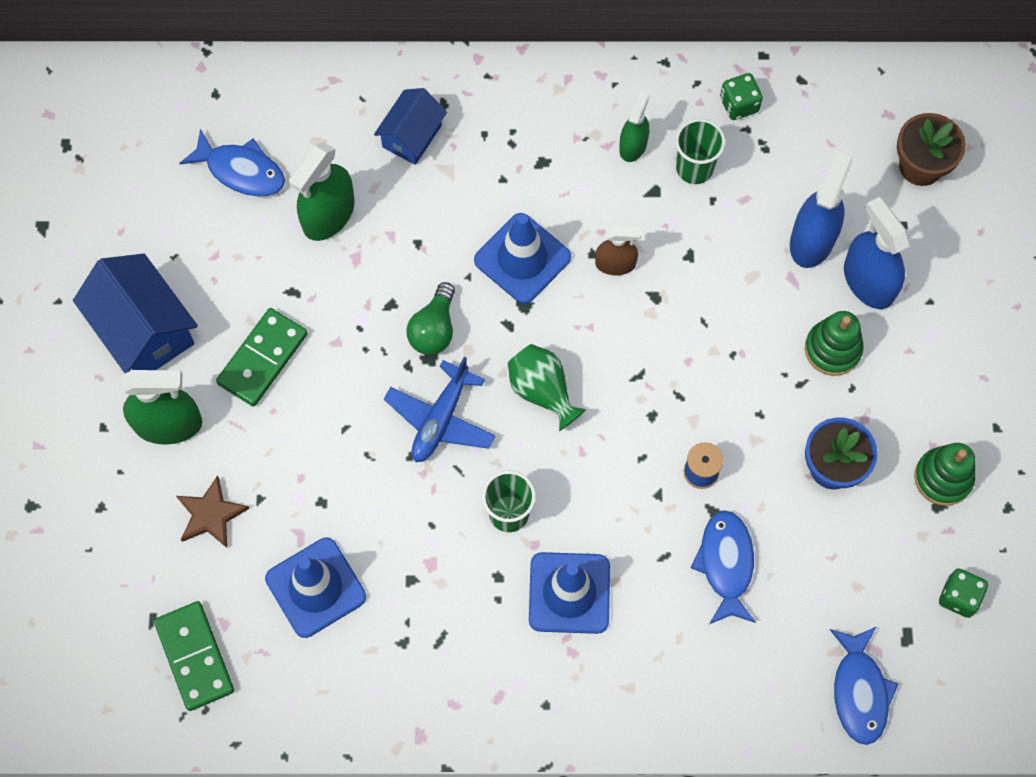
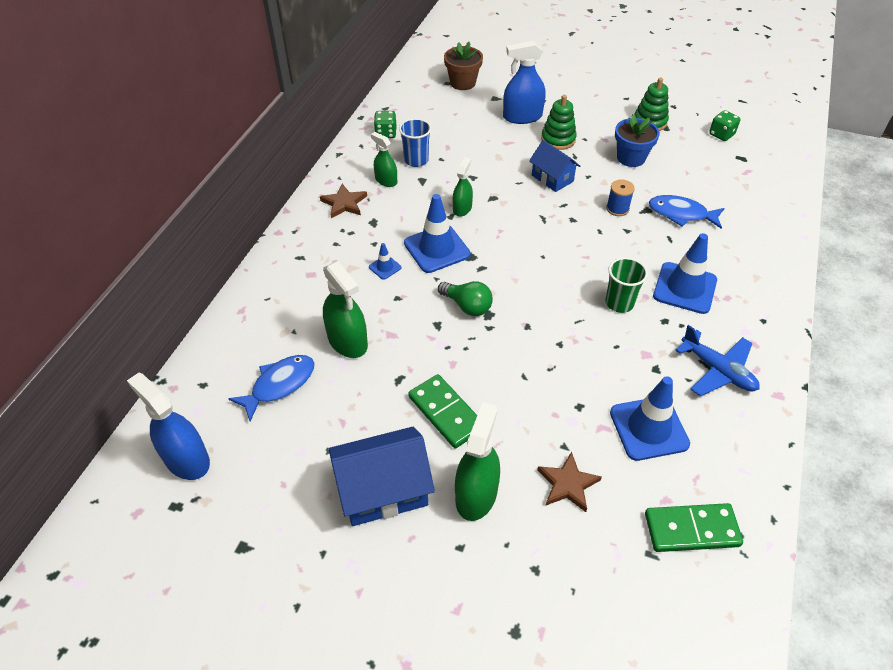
camera: 70 degrees left, 20 degrees down
blue house [374,88,447,165] -> blue house moved to [529,140,580,192]
blue plane [384,357,496,462] -> blue plane moved to [675,325,760,396]
green vase [508,344,586,431] -> none
brown spray bottle [595,226,641,275] -> green spray bottle [453,157,473,217]
green cup [675,119,725,184] -> blue cup [399,118,431,167]
blue spray bottle [790,151,853,268] -> blue spray bottle moved to [127,373,210,480]
blue fish [829,627,898,745] -> none
none -> brown star [320,184,367,218]
none -> blue traffic cone [369,243,401,280]

